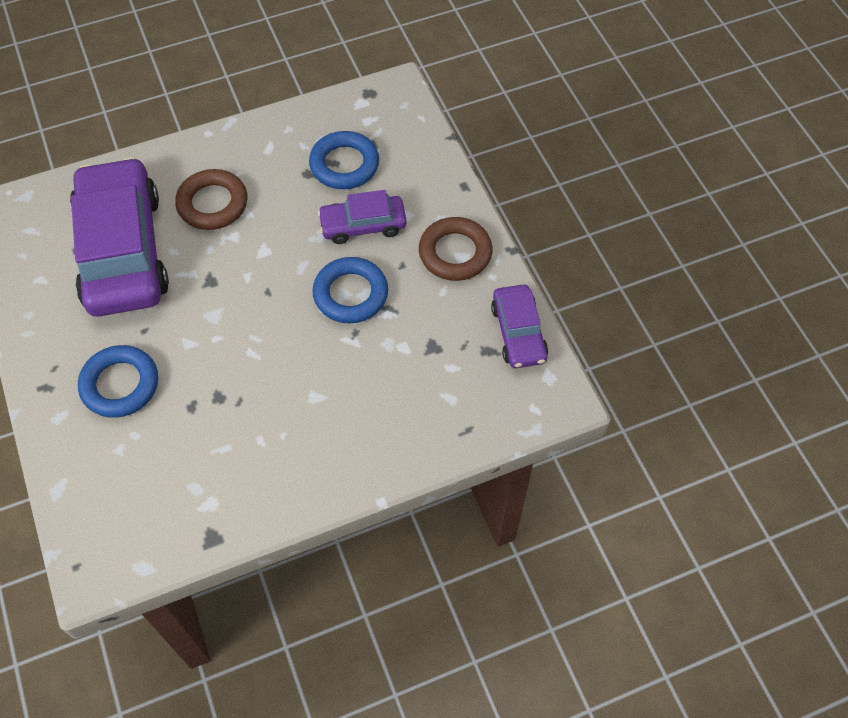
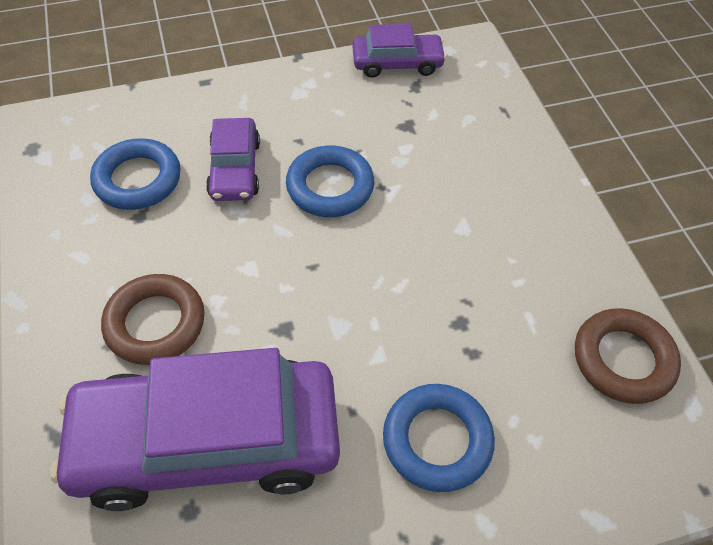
camera: 85 degrees left, 5 degrees down
brown ring [419,217,492,281] -> brown ring moved to [575,308,681,404]

